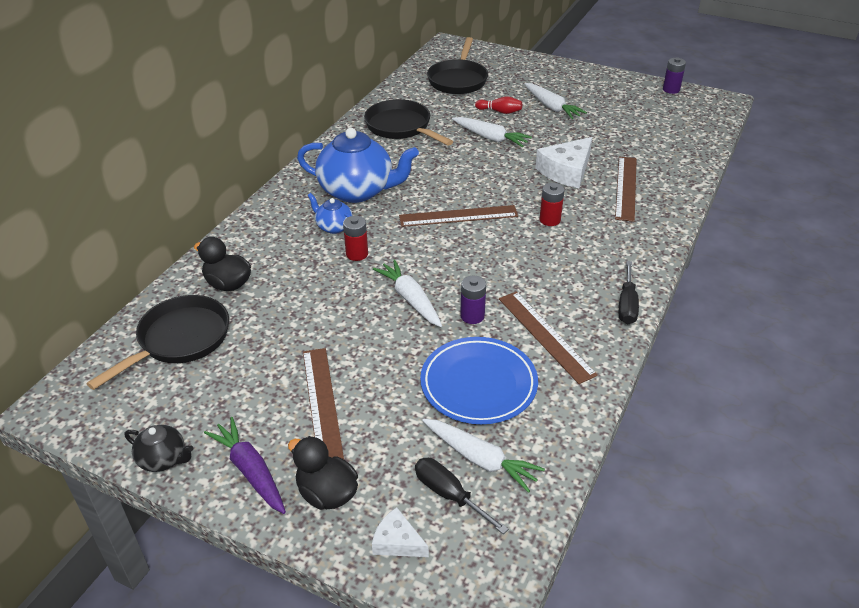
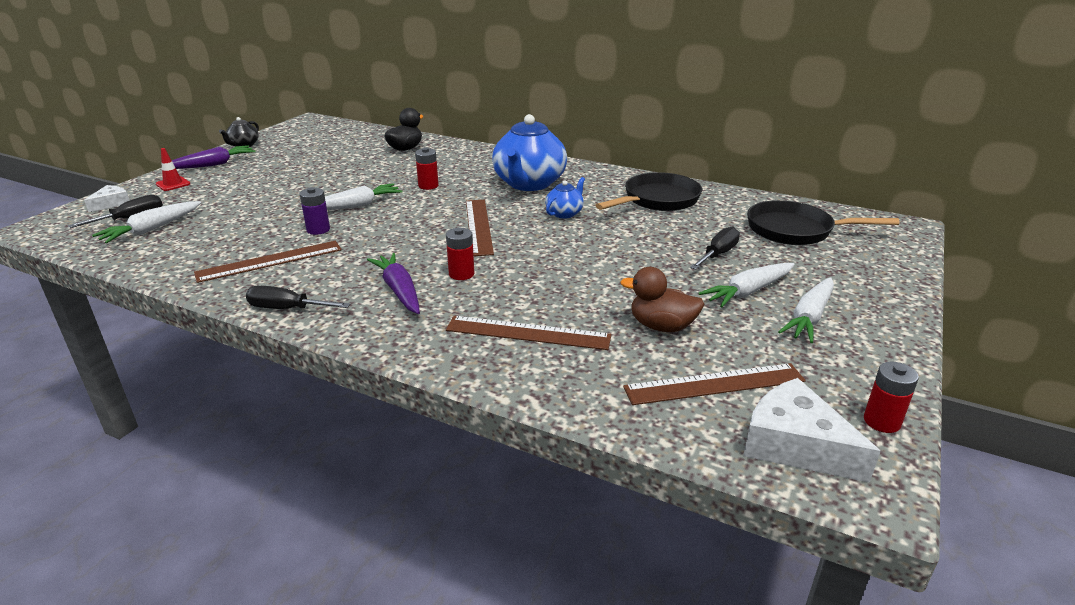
camera: 90 degrees right, 10 degrees down
black pan [86,295,229,390] -> none
black duck [288,436,358,510] -> red traffic cone [156,148,190,191]
brown ruler [303,348,344,459] -> brown ruler moved to [623,363,806,405]
blue teapot [307,193,353,234] -> blue teapot moved to [545,177,585,219]
blue plate [420,337,538,424] -> none
white carrot [452,117,532,147] -> white carrot moved to [778,277,834,343]
red bowling pin [475,96,522,114] -> black screwdriver [690,227,740,270]
white cheese [535,137,592,188] -> white cheese moved to [743,378,881,483]
purple battery [663,58,686,94] -> red battery [864,362,919,433]
none -> purple carrot [367,253,420,314]
none -> brown duck [620,267,704,332]

